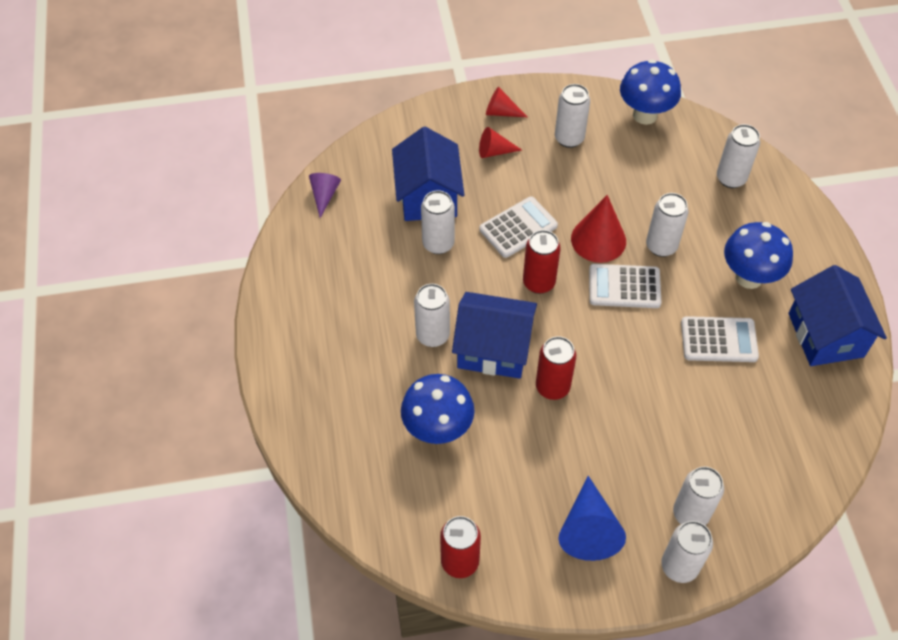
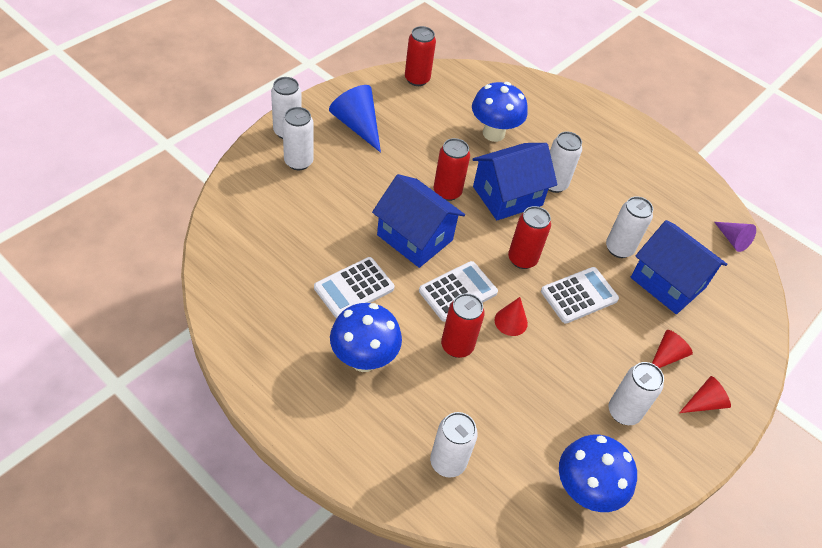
camera: 135 degrees right, 5 degrees down
white calculator [479,196,558,258] -> white calculator turned 135 degrees counterclockwise [541,267,619,324]
red cone [571,195,626,263] -> red cone [495,297,528,336], size x0.59
white can [646,193,689,257] -> red can [441,293,485,358]
blue house [788,265,887,366] -> blue house moved to [372,174,465,268]

